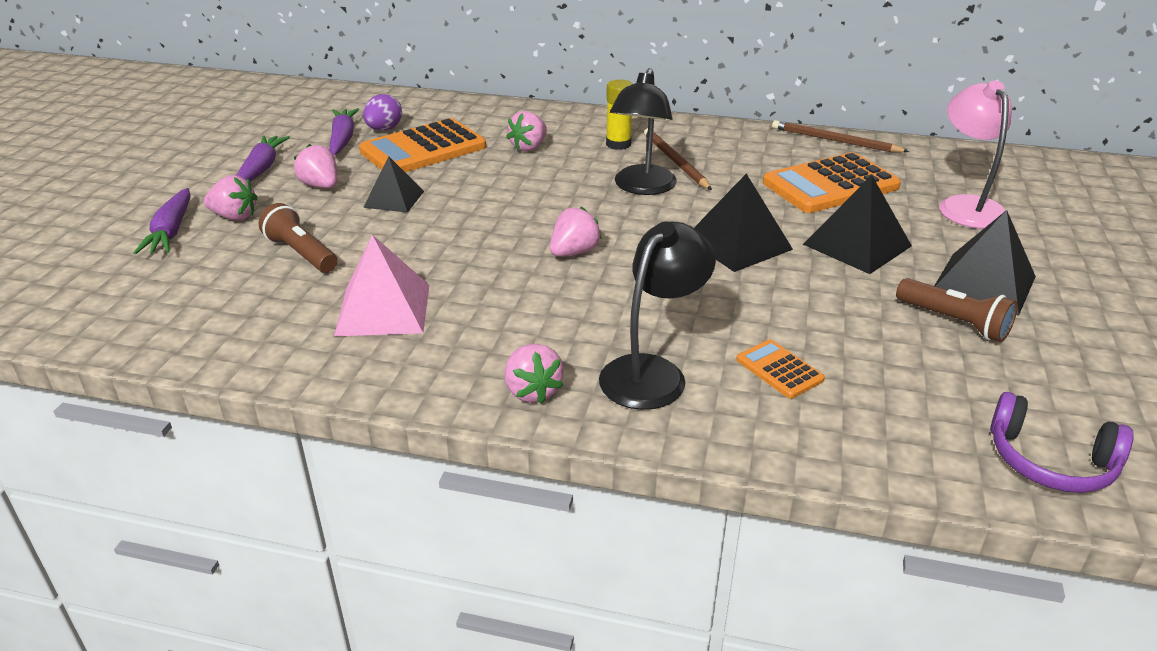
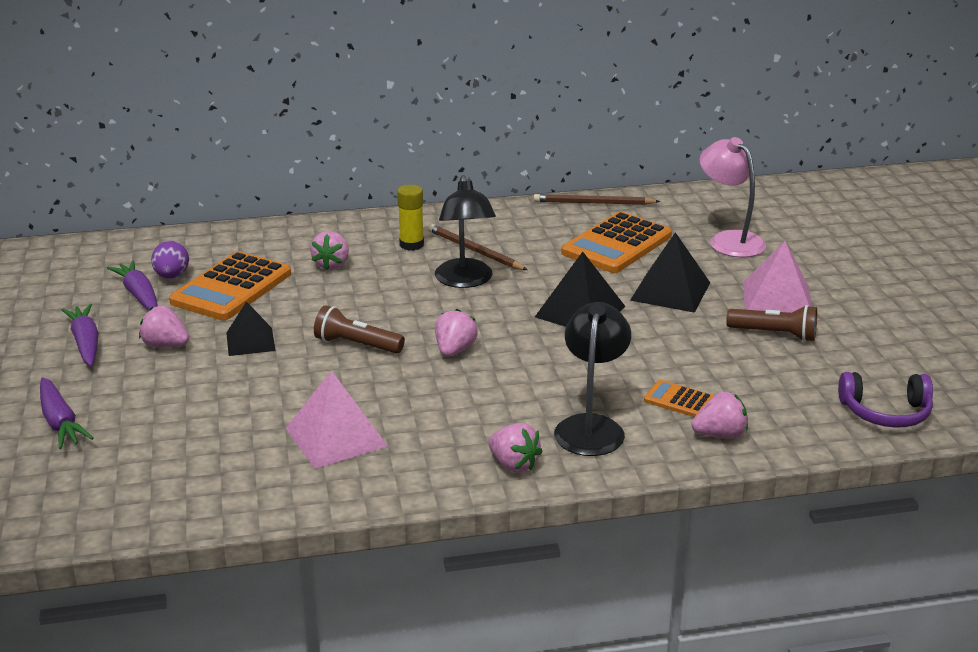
camera: 25 degrees left, 5 degrees down
pink strawberry [204,175,258,221] -> pink strawberry moved to [691,391,748,439]
brown flashlight [259,203,337,273] -> brown flashlight moved to [314,305,405,354]
black pyramid [934,210,1036,316] -> pink pyramid [743,241,812,313]

